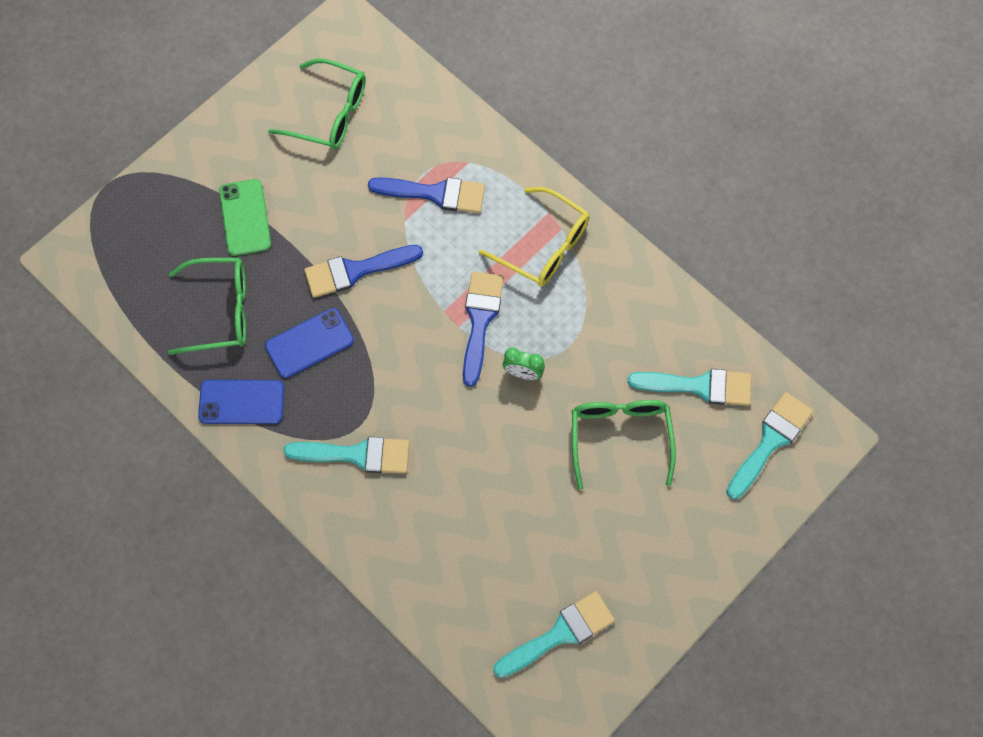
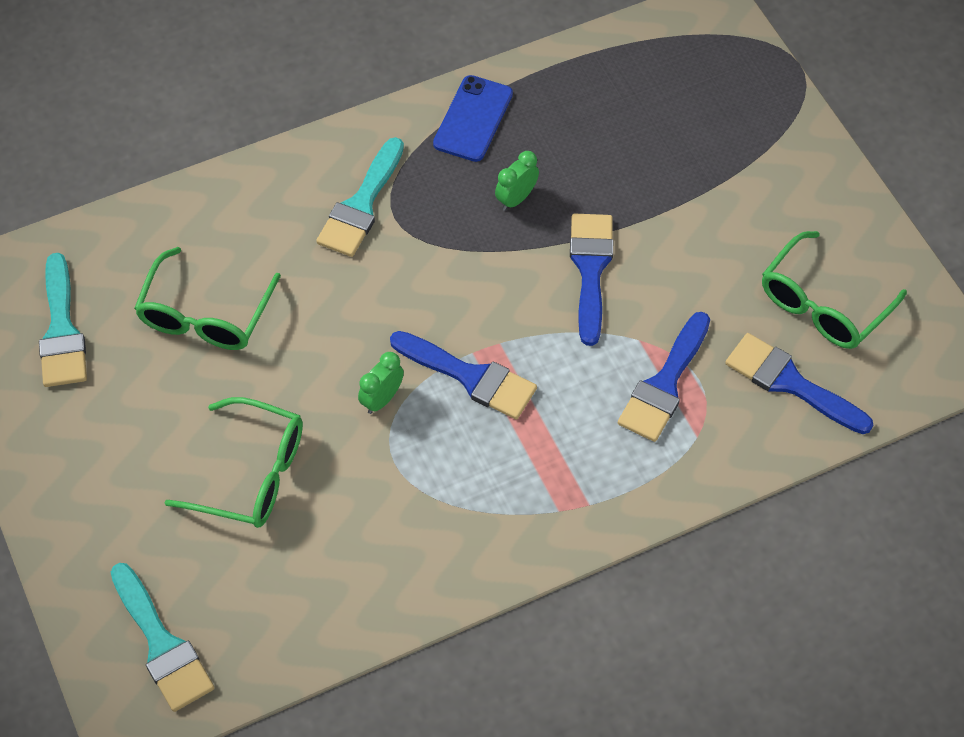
camera: 110 degrees right, 10 degrees down
green glasses [168,257,246,355] -> green glasses moved to [134,247,281,350]
green phone [219,179,271,256] -> none
blue phone [265,308,354,378] -> green clock [495,151,539,211]
yellow glasses [479,187,589,286] -> none
turquoise brush [628,369,751,406] -> none
none -> blue brush [725,333,873,434]

